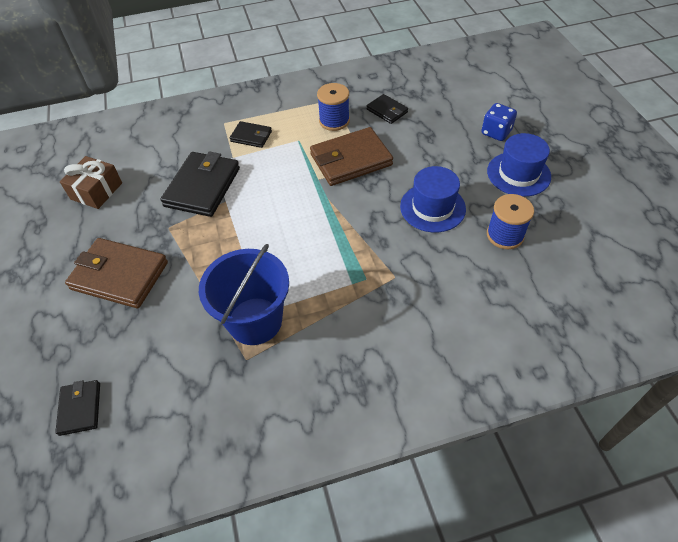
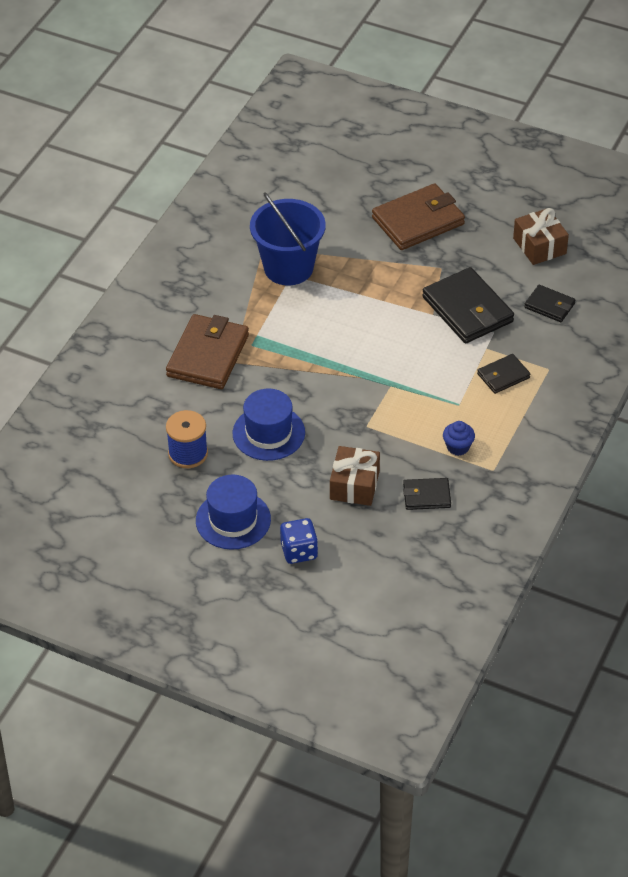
camera: 130 degrees right, 5 degrees down
black wallet [55,380,100,436] -> black wallet moved to [524,285,575,322]
brown wallet [310,127,393,186] -> brown wallet moved to [166,314,249,389]
blue spool [317,83,350,131] -> blue cupcake [443,421,475,456]
none -> brown gift [330,446,380,506]

